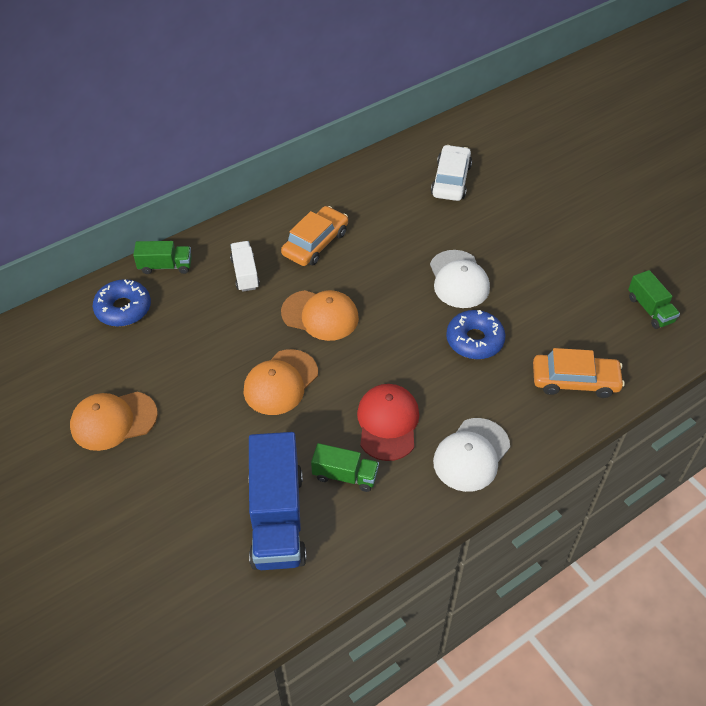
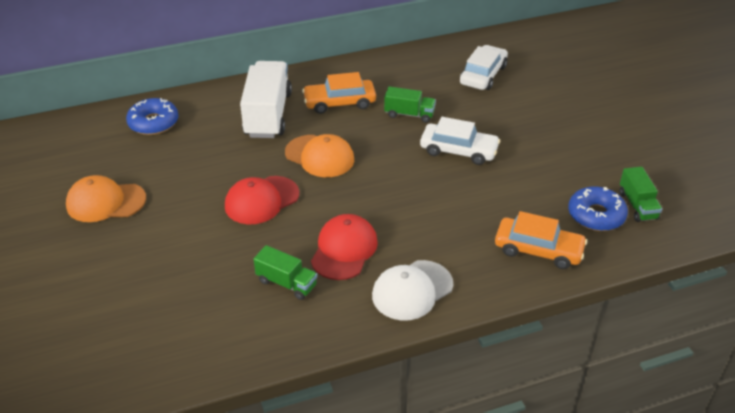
camera: 15 degrees right, 10 degrees down
green truck [133,241,192,274] -> green truck moved to [384,86,436,123]
white truck [230,241,260,292] -> white truck [240,61,292,138], size x1.91
orange cap [244,349,318,415] -> red cap [225,176,299,224]
blue truck [249,432,307,570] -> none
orange car [281,206,348,266] -> orange car turned 150 degrees counterclockwise [302,72,376,114]
white cap [430,250,490,308] -> white car [420,117,500,165]
blue donut [446,310,505,359] -> blue donut moved to [568,186,628,231]

